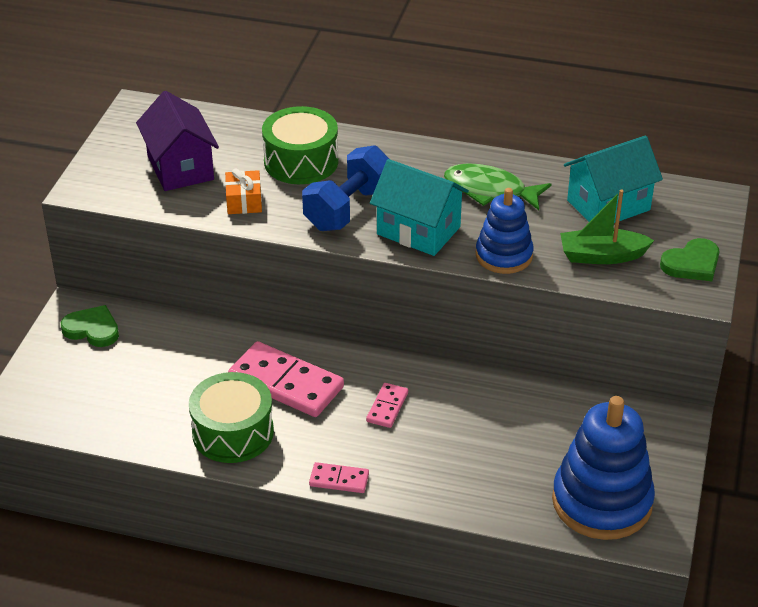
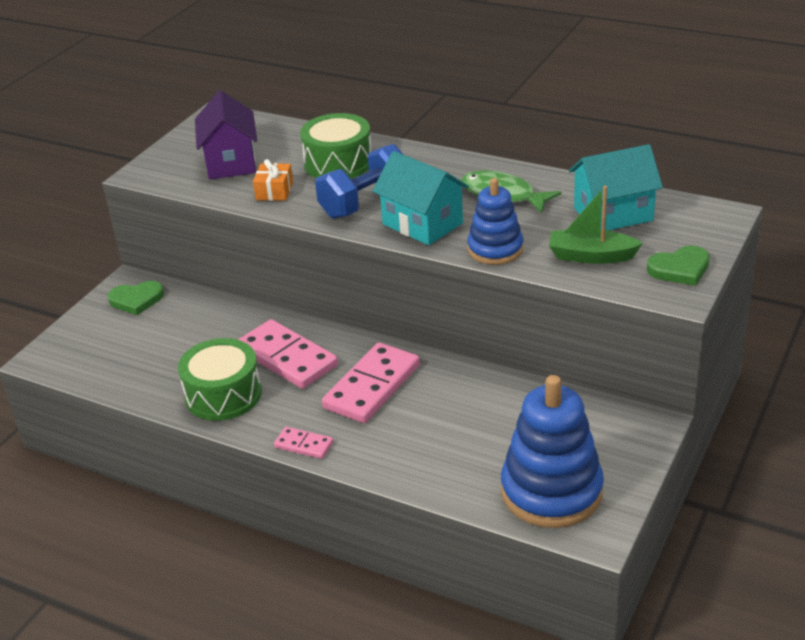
camera: 15 degrees right, 5 degrees down
green heart [61,305,119,347] -> green heart turned 135 degrees clockwise [108,281,164,315]
pink domino [366,383,408,428] -> pink domino [322,343,420,423], size x2.02

